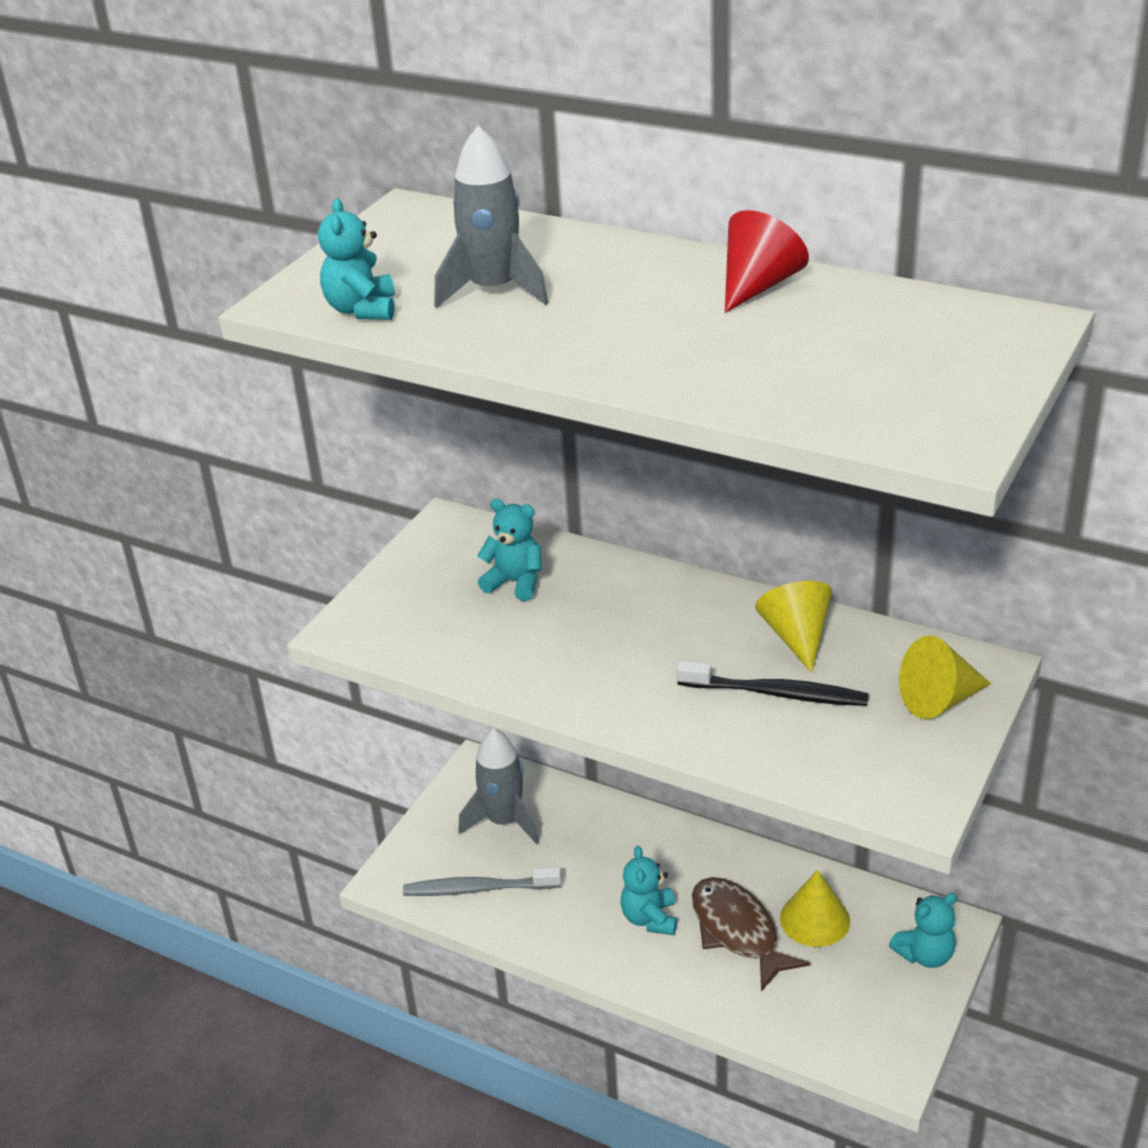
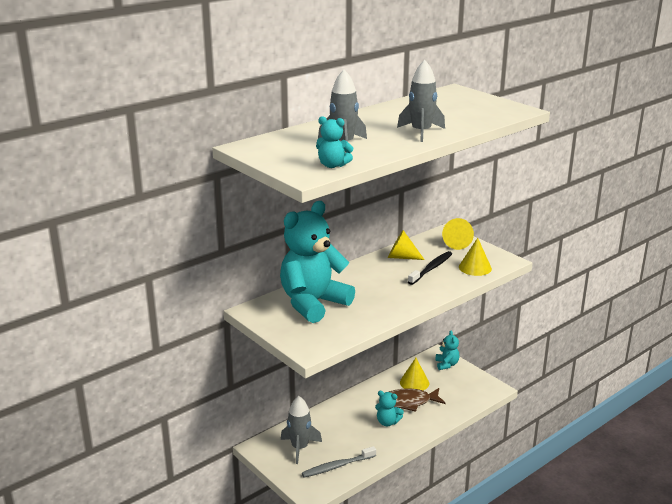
camera: 70 degrees left, 10 degrees down
grey toothbrush [403,867,561,896] -> grey toothbrush turned 45 degrees clockwise [302,446,376,477]
turquoise teddy bear [477,499,542,601] -> turquoise teddy bear [280,201,355,323], size x2.34
red cone [725,210,809,313] -> none
none -> grey rocket [397,60,445,142]
none -> yellow cone [459,238,492,276]

